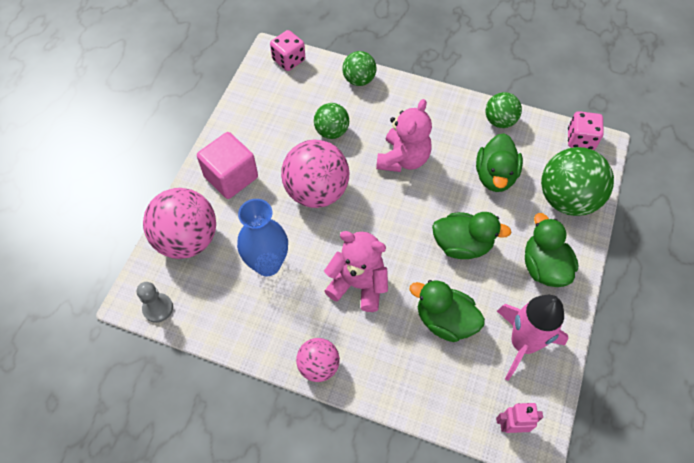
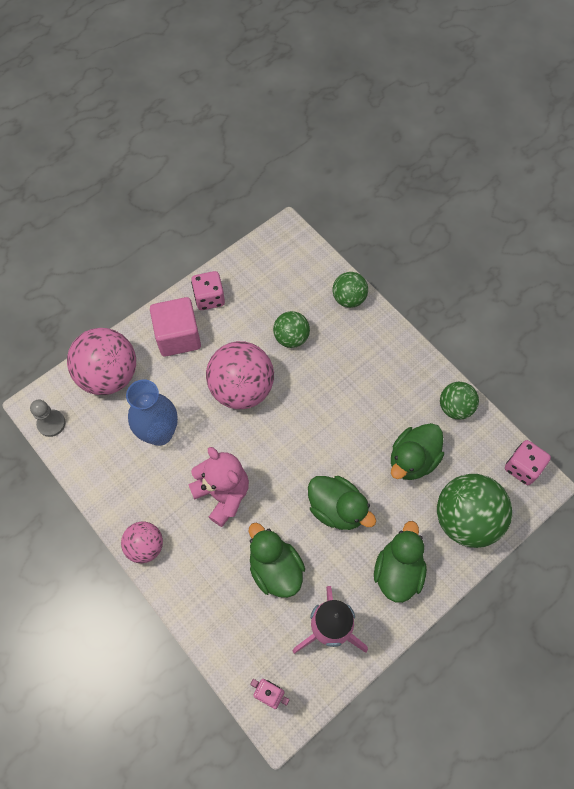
camera: 30 degrees right, 5 degrees up
pink dice [270,30,305,71] -> pink dice moved to [191,271,225,310]
pink teddy bear [376,99,432,172] -> none

